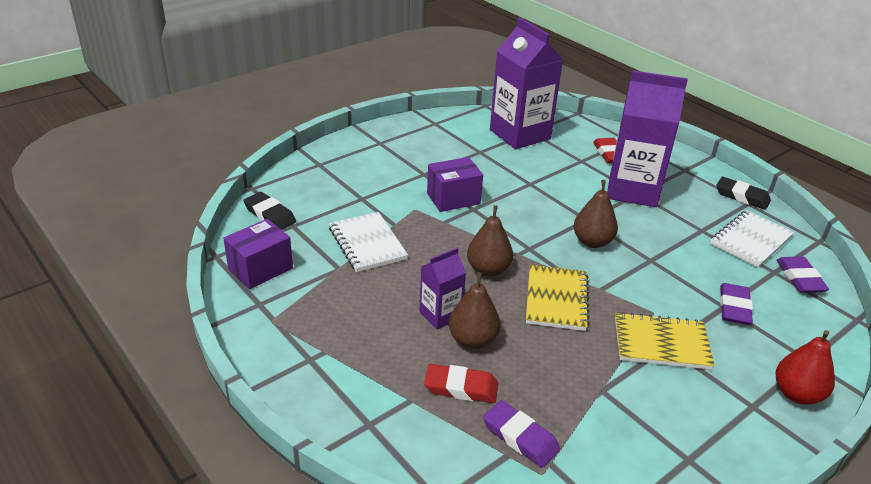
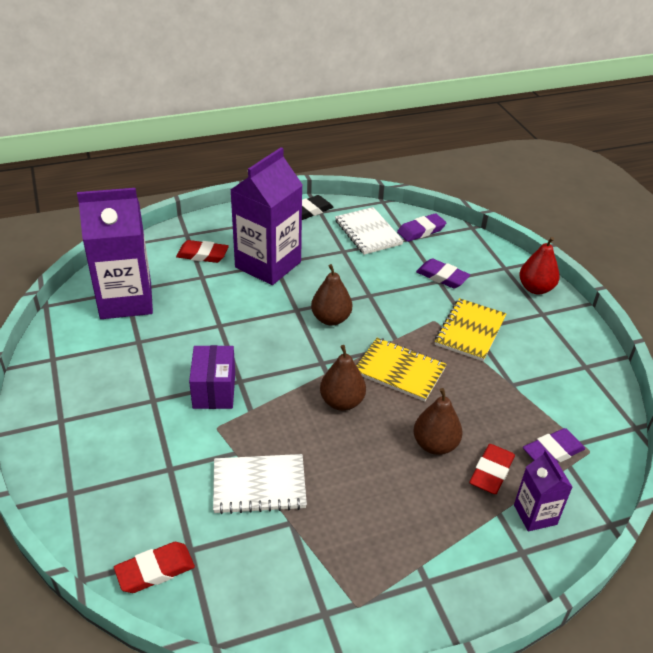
camera: 70 degrees left, 5 degrees up
purple box [223,219,293,289] -> none
black eraser [243,192,296,230] -> red eraser [114,542,195,593]
purple carton [419,248,466,330] -> purple carton moved to [514,450,572,531]
purple eraser [777,256,829,293] -> purple eraser turned 45 degrees counterclockwise [397,213,446,242]

